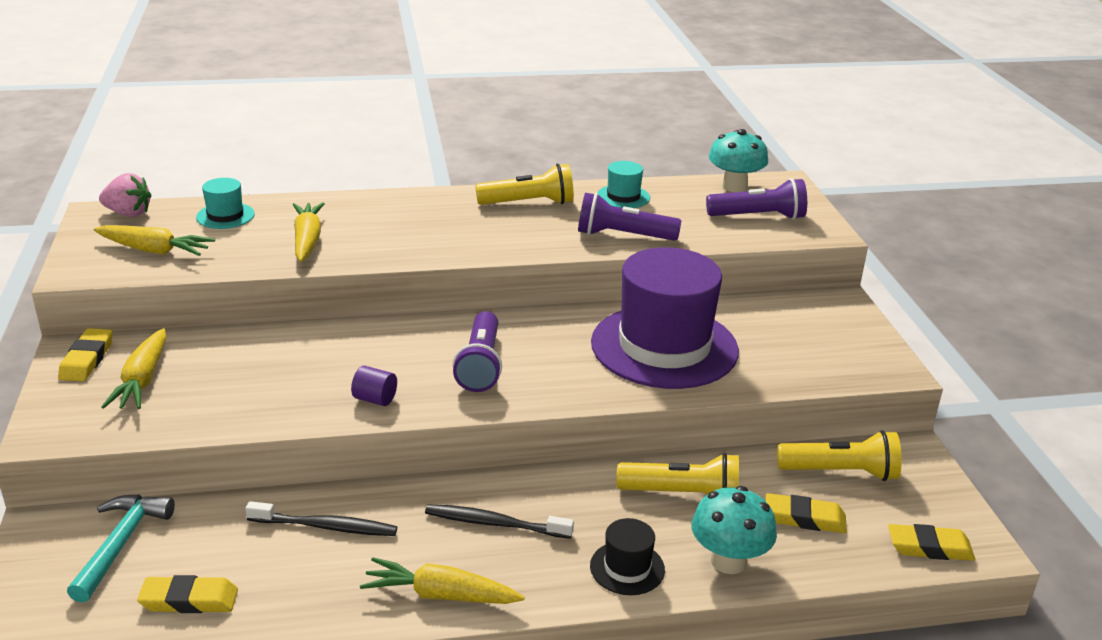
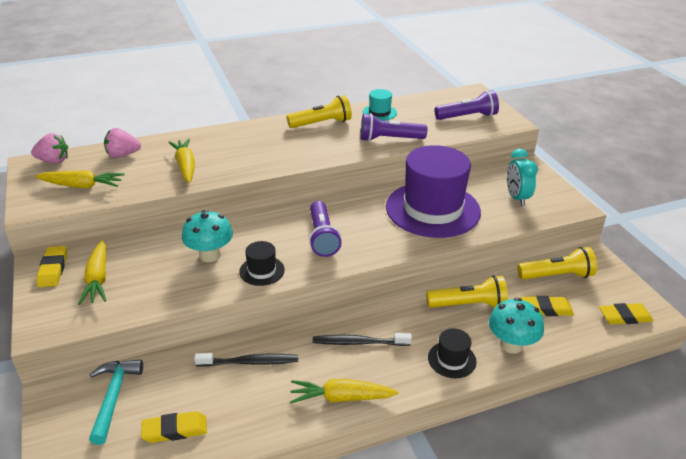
camera: 10 degrees left, 5 degrees up
turquoise hat [196,178,255,229] -> pink strawberry [104,128,141,158]
purple cylinder [351,366,397,406] -> black hat [239,241,285,286]
turquoise mushroom [709,129,768,192] -> turquoise mushroom moved to [182,210,233,262]
none -> turquoise clock [507,149,538,206]

